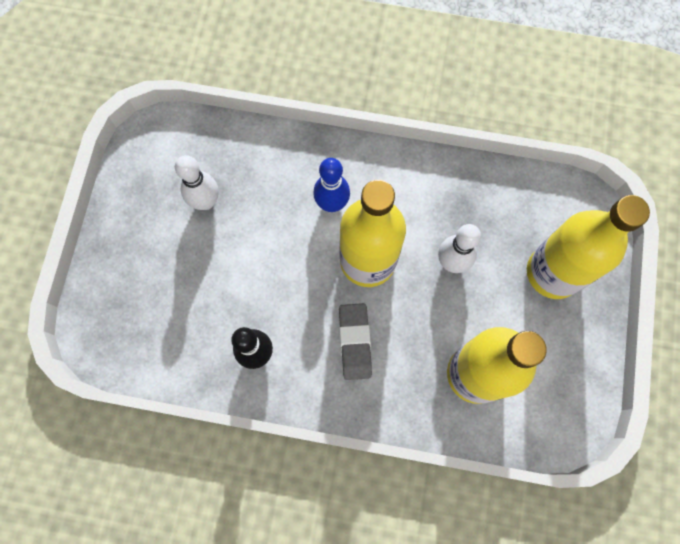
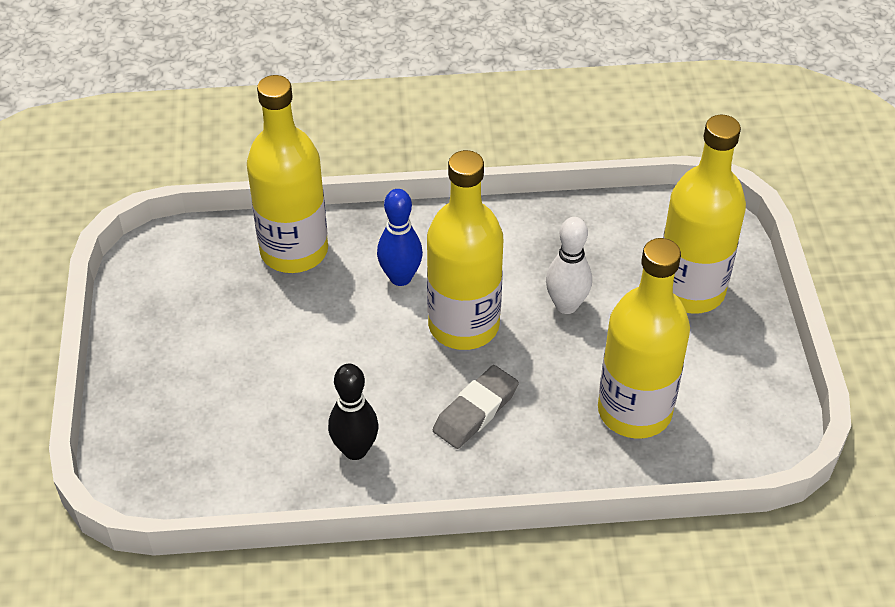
camera: 15 degrees left, 25 degrees down
white bowling pin [175,155,219,210] -> none
grey eraser [339,303,372,380] -> grey eraser turned 60 degrees clockwise [433,365,519,449]
none -> yellow bottle [247,75,328,273]

